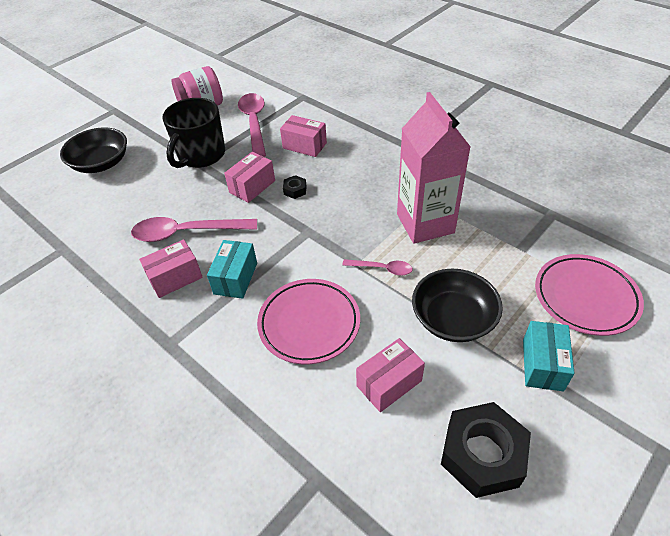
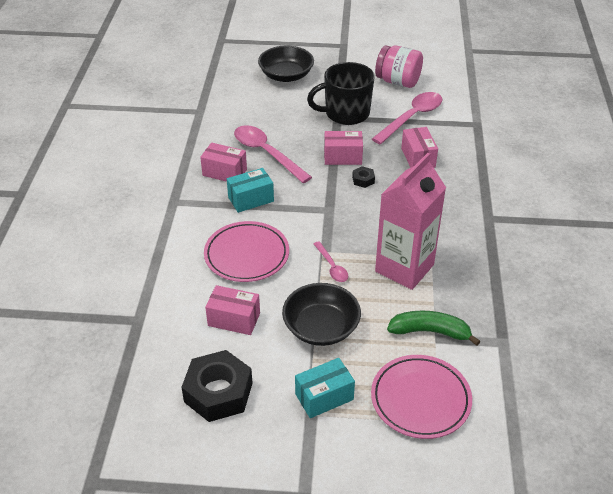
camera: 50 degrees right, 5 degrees down
none -> green banana [387,311,480,346]

